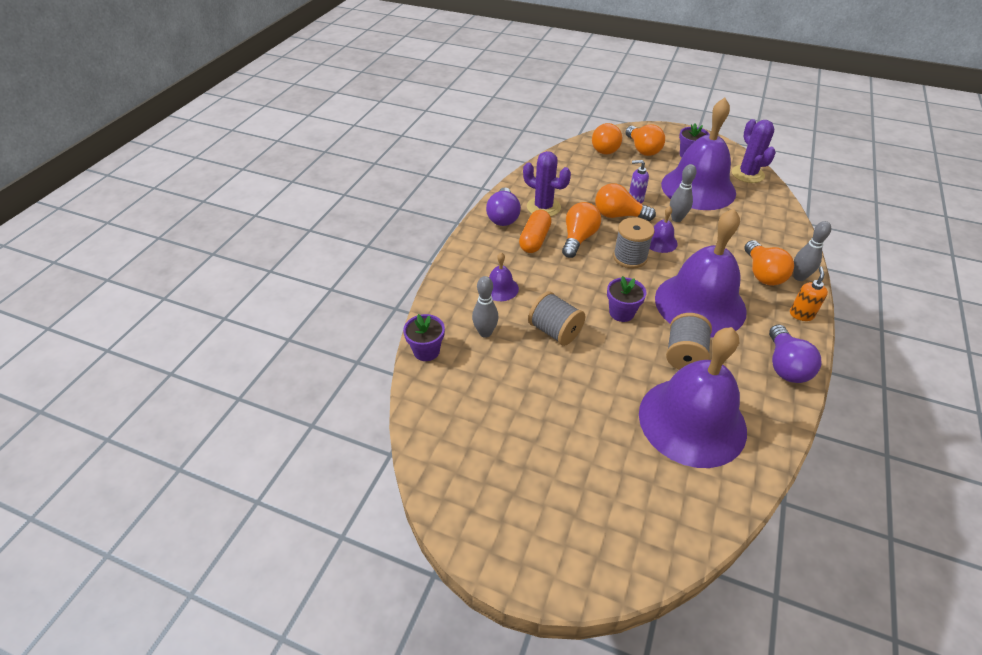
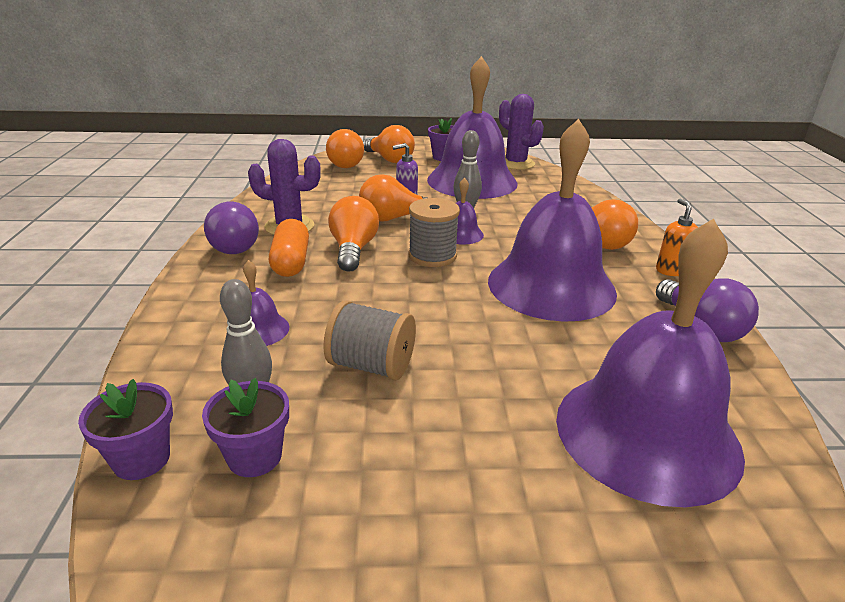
camera: 25 degrees left, 15 degrees down
purple flower pot [607,276,647,322] -> purple flower pot moved to [202,378,289,477]
grey spool [666,313,712,370] -> none
grey bowling pin [793,221,831,281] -> none

